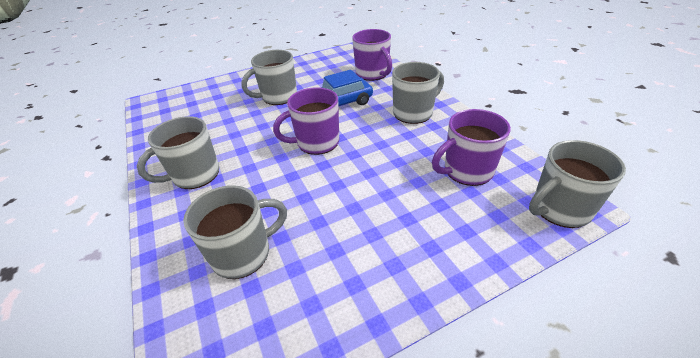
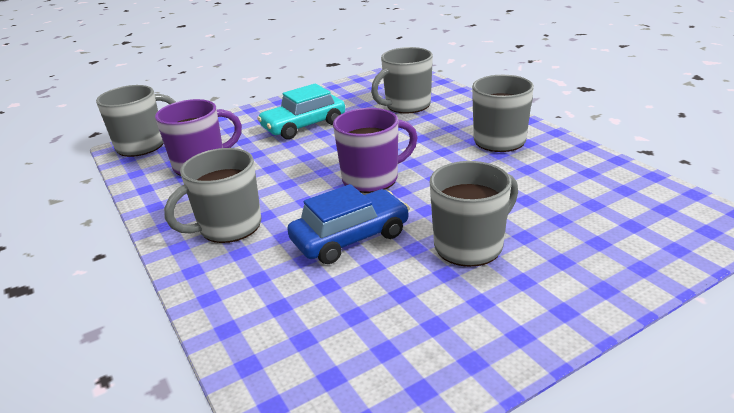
camera: 175 degrees right, 10 degrees down
purple mug [352,29,392,81] -> none
none -> turquoise car [257,83,345,139]

